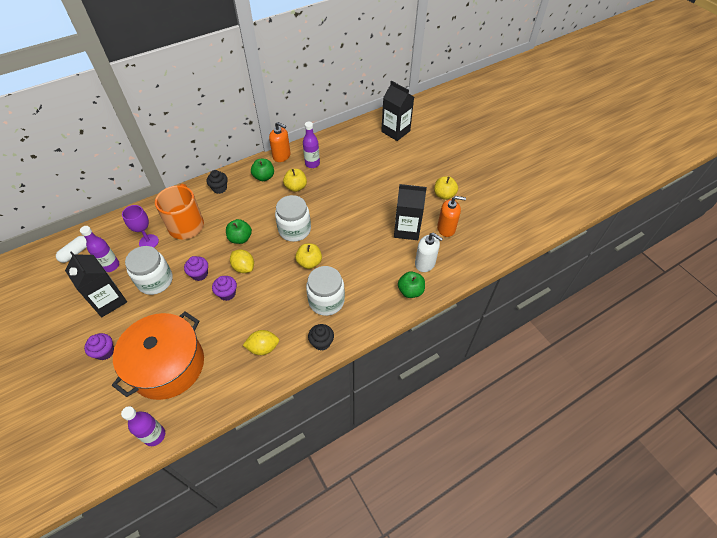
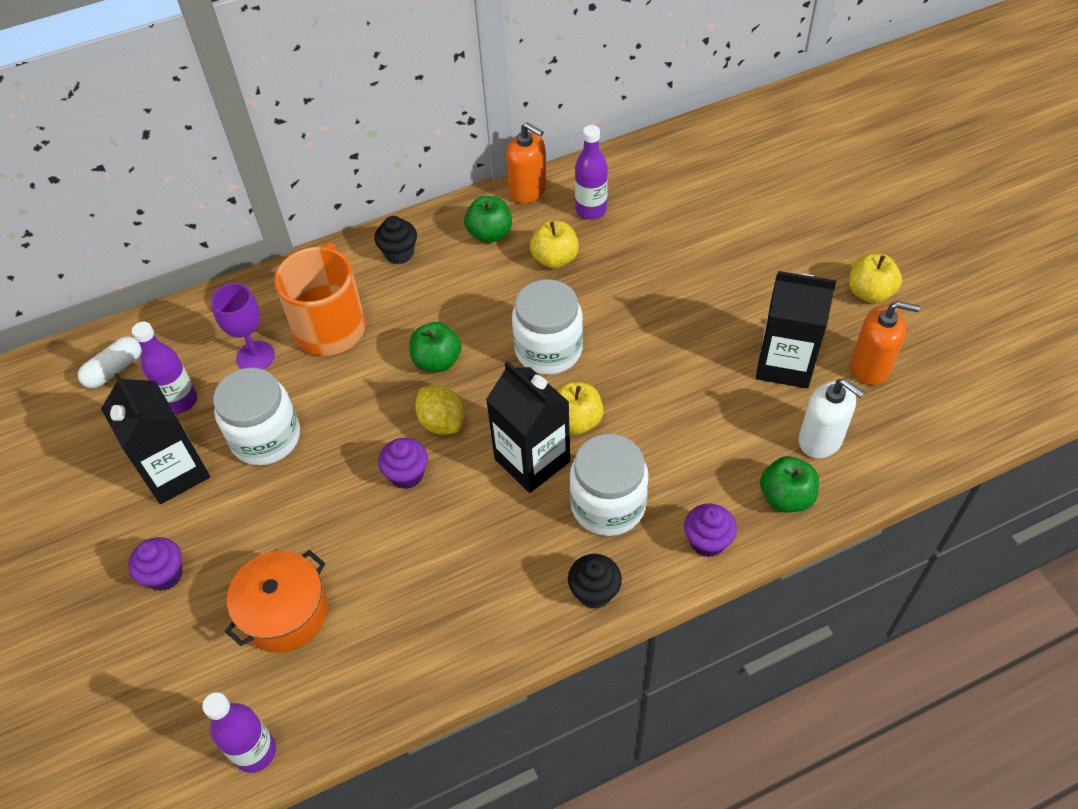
camera: 10 degrees right, 0 degrees up
orange pot [112,312,204,400] -> orange pot [225,550,328,652], size x0.60
purple cupcake [184,256,208,281] -> purple cupcake moved to [684,503,737,557]
yellow lemon [243,330,279,355] -> none
black carton [381,81,414,141] -> black carton moved to [486,361,570,493]

